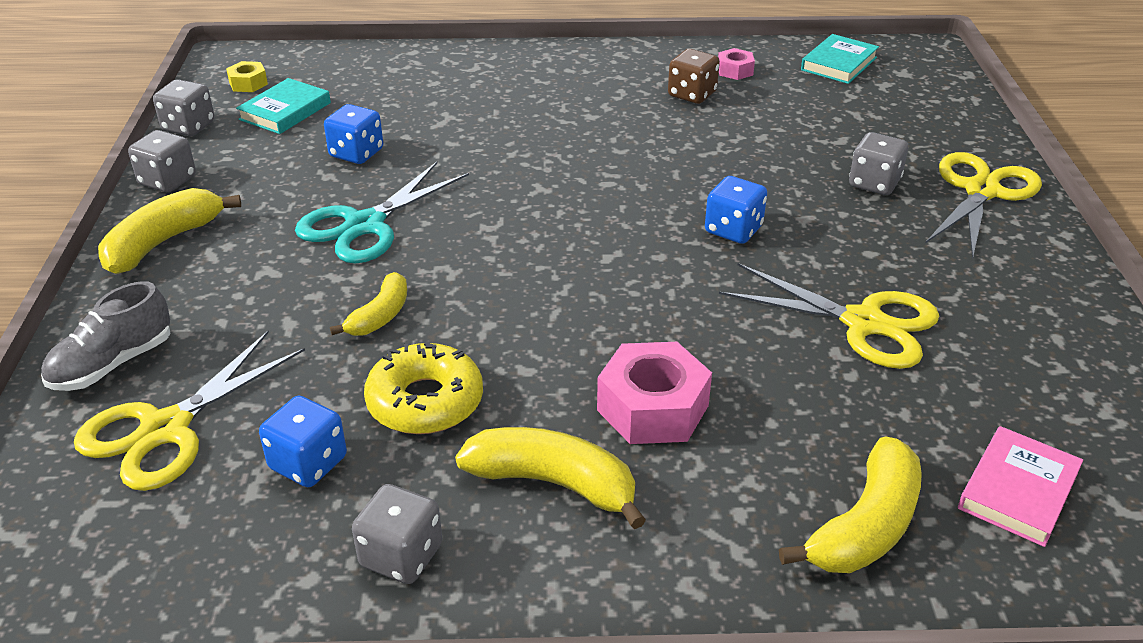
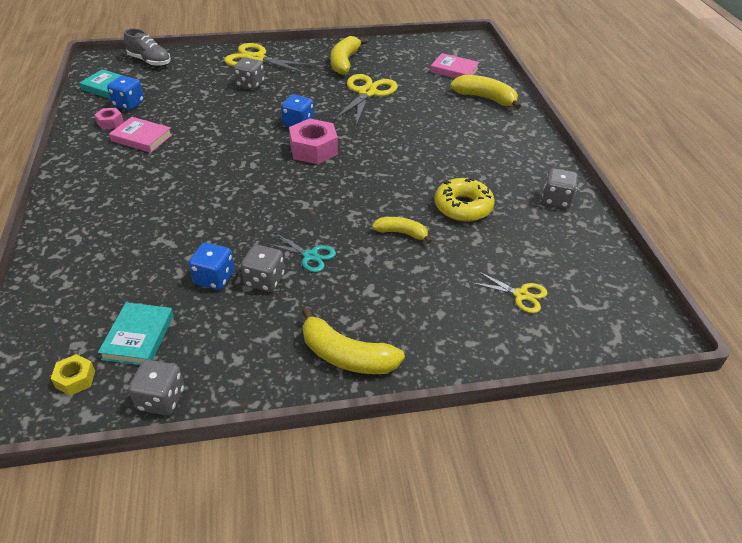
camera: 100 degrees left, 5 degrees up
grey shoe [41,281,170,391] -> grey shoe moved to [124,28,171,66]
yellow scissors [74,331,305,491] -> yellow scissors [471,271,547,313], size x0.55
grey dice [128,130,196,192] -> grey dice moved to [241,245,285,292]
turquoise book [236,78,331,134] -> turquoise book turned 75 degrees clockwise [98,302,174,365]
blue dice [259,396,347,487] -> blue dice moved to [107,76,144,110]
turquoise scissors [295,162,469,263] -> turquoise scissors [266,233,336,272], size x0.55
yellow banana [455,427,646,529] -> yellow banana moved to [331,36,368,75]
pink nut [597,342,712,444] -> pink nut moved to [289,118,338,164]
brown dice [668,49,720,104] -> pink book [109,117,172,153]

